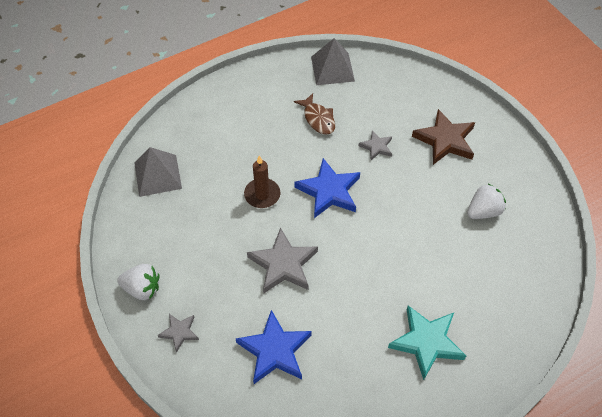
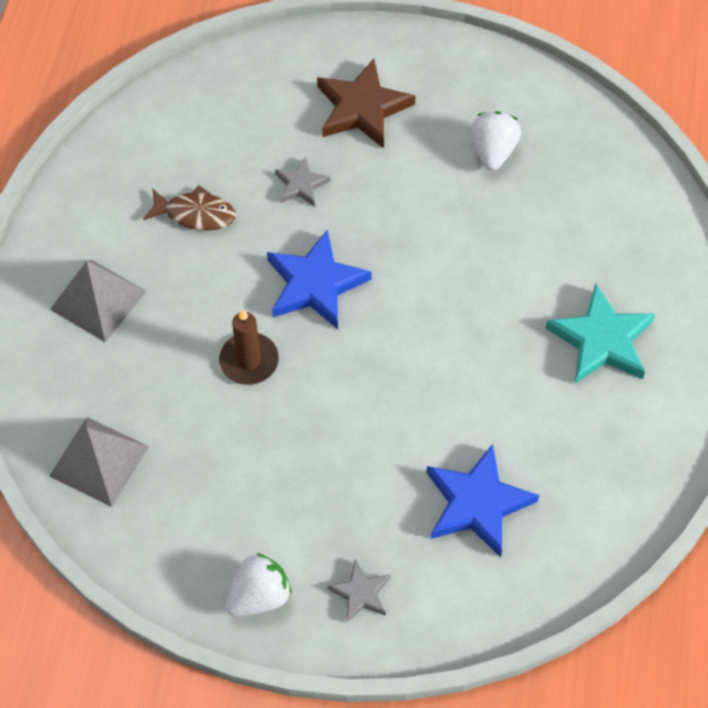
camera: 50 degrees left, 5 degrees up
grey star [247,227,318,293] -> none
grey pyramid [311,38,355,85] -> grey pyramid moved to [50,259,146,342]

